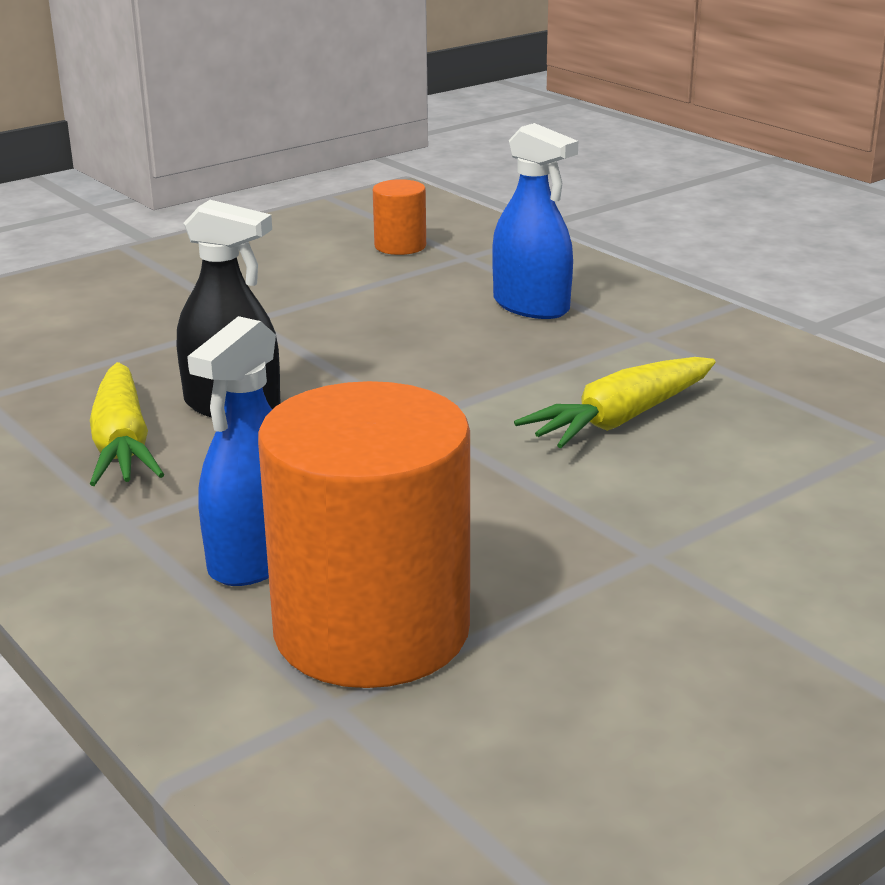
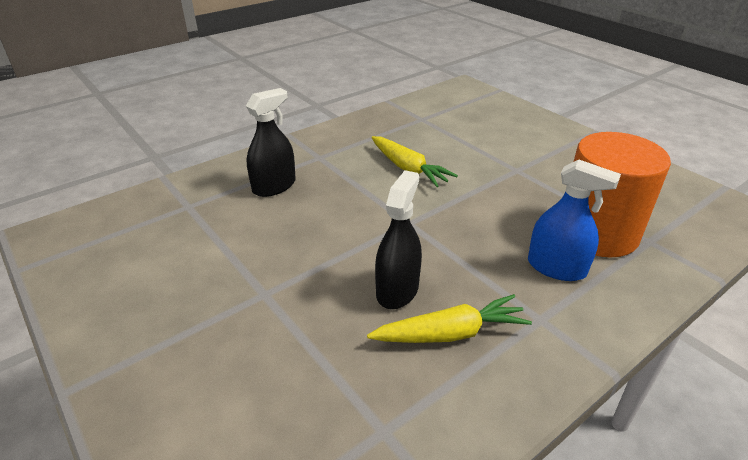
camera: 90 degrees left, 10 degrees up
orange cylinder [373,179,426,255] -> none
blue spray bottle [492,123,578,319] -> black spray bottle [246,88,296,197]

